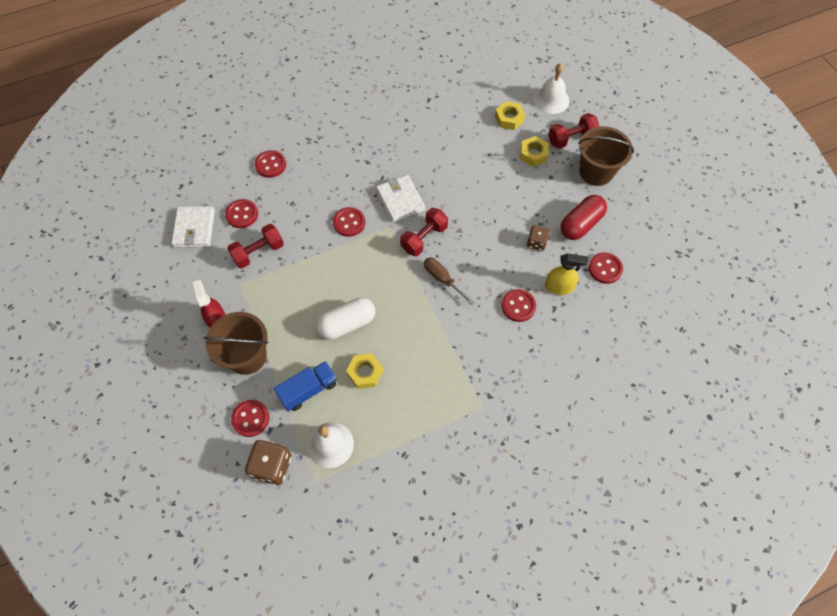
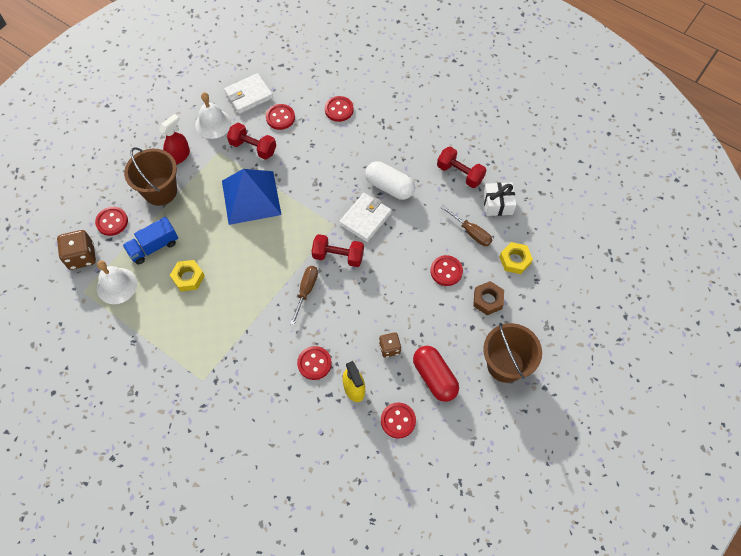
camera: 60 degrees right, 0 degrees up
blue truck [274,361,336,411] -> blue truck turned 120 degrees clockwise [123,217,178,265]
white capsule [316,297,375,340] -> white capsule moved to [365,161,415,200]
red button [333,207,365,237] -> red button moved to [430,255,463,286]
yellow nut [520,136,549,167] -> brown nut [473,281,504,315]
white bell [533,63,569,114] -> white bell moved to [195,92,231,139]
red dumbbell [548,113,600,149] -> red dumbbell moved to [437,147,486,188]
red capsule [560,195,607,240] -> red capsule turned 45 degrees clockwise [413,346,459,402]
none -> blue pyramid [222,169,282,225]
none -> brown screwdriver [441,205,492,246]
none -> white gift [483,182,516,216]

